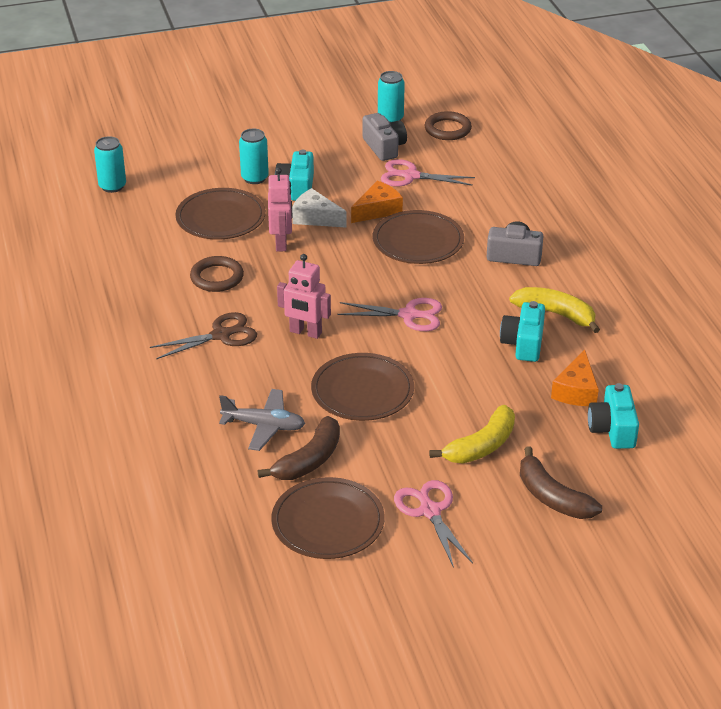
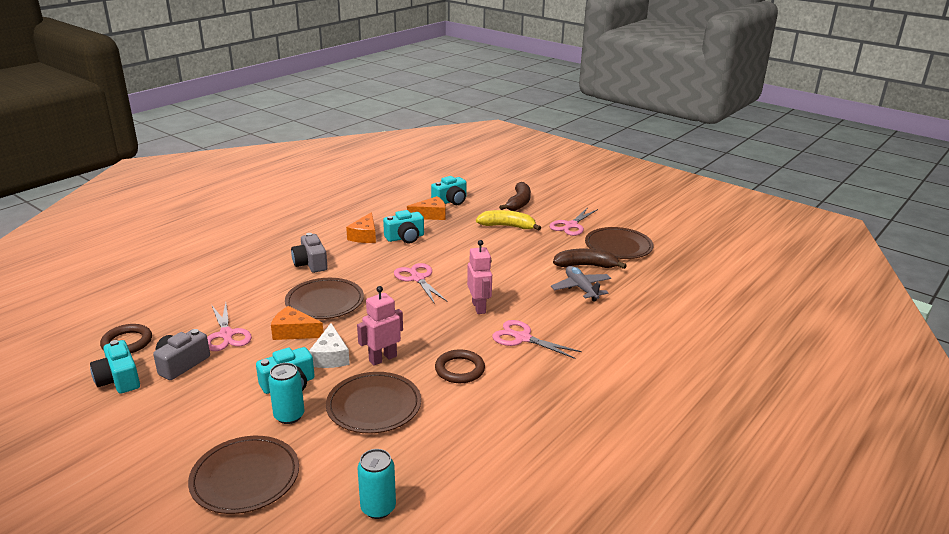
camera: 125 degrees left, 10 degrees down
brown scissors [150,312,257,359] -> pink scissors [492,320,582,359]
brown plate [311,353,414,421] -> brown plate moved to [188,436,299,514]
turquoise can [378,71,405,122] -> turquoise camera [90,340,140,394]
yellow banana [509,287,600,333] -> orange cheese [346,212,376,243]

